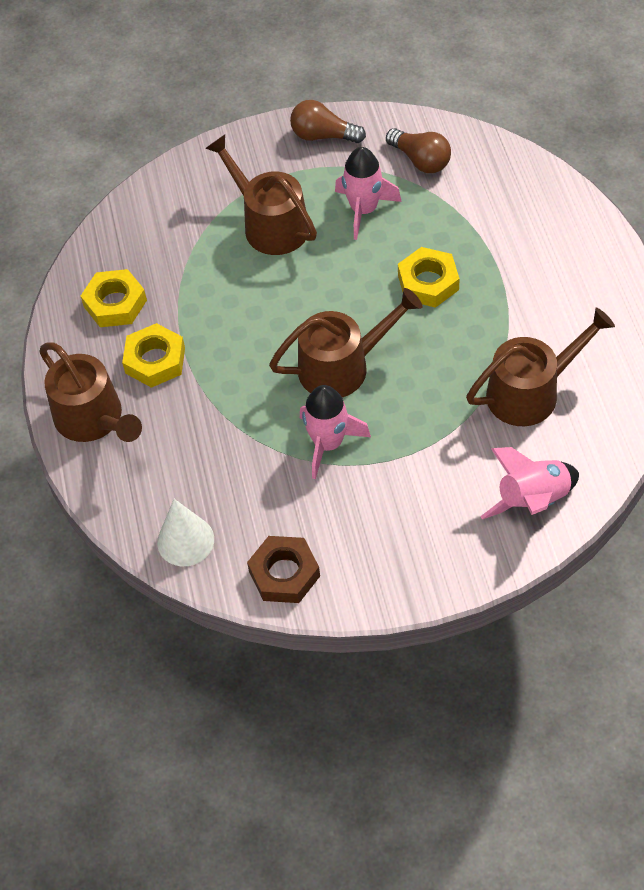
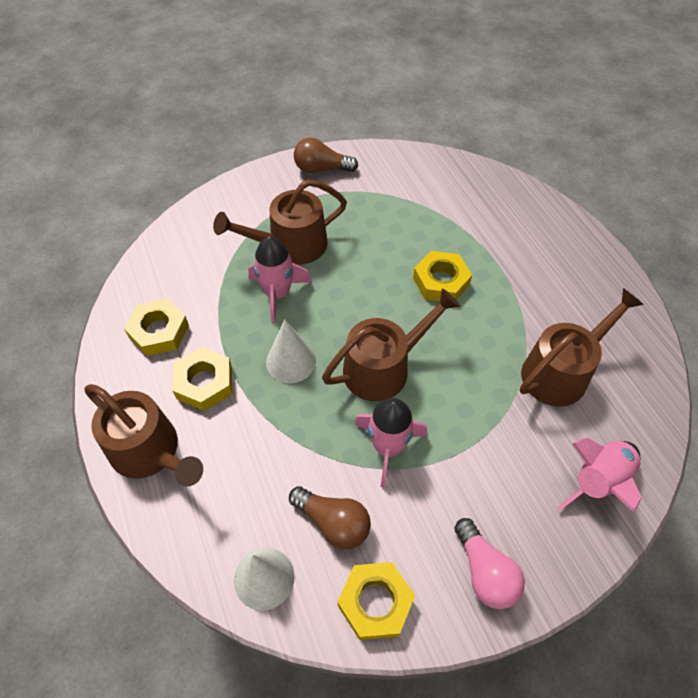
camera: 15 degrees left, 0 degrees up
brown watering can [205,135,317,255] -> brown watering can turned 60 degrees counterclockwise [213,179,347,265]
brown nut [247,536,320,603] -> yellow nut [337,562,415,640]
pink rocket [335,147,402,240] -> pink rocket moved to [248,236,312,324]
brown light bulb [386,128,451,173] -> brown light bulb moved to [289,486,371,550]
none -> white cone [266,320,316,383]
none -> pink light bulb [454,518,525,609]

